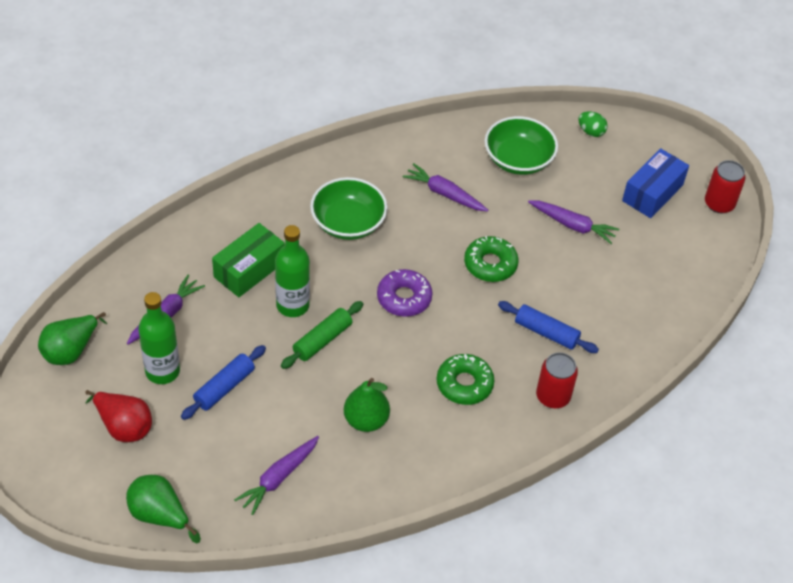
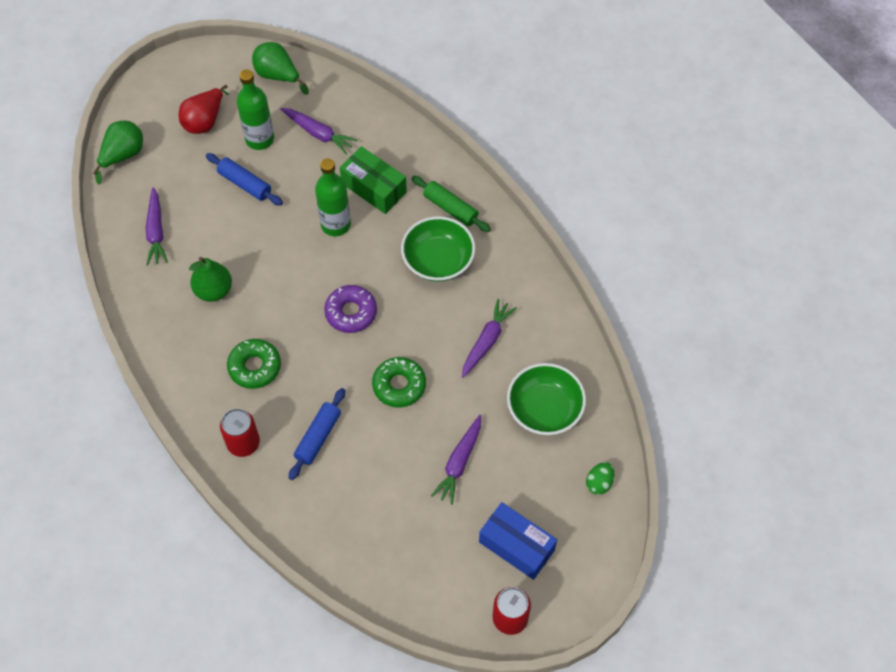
camera: 90 degrees right, 10 degrees up
purple carrot [234,436,319,515] -> purple carrot turned 135 degrees counterclockwise [146,187,168,266]
green rolling pin [281,301,363,369] -> green rolling pin moved to [412,176,491,232]

